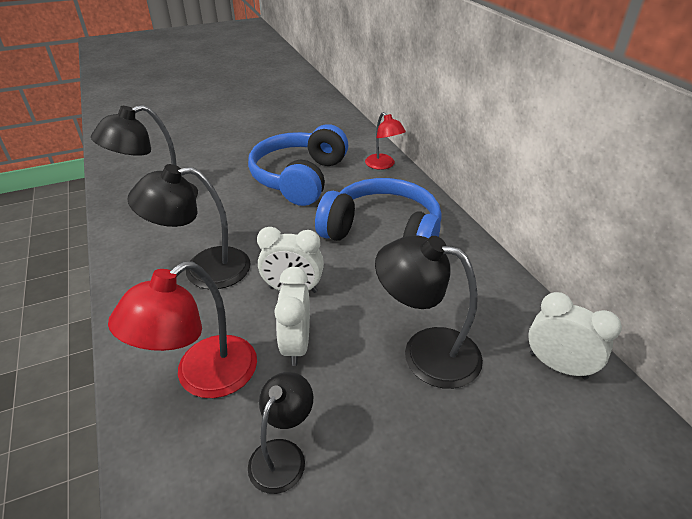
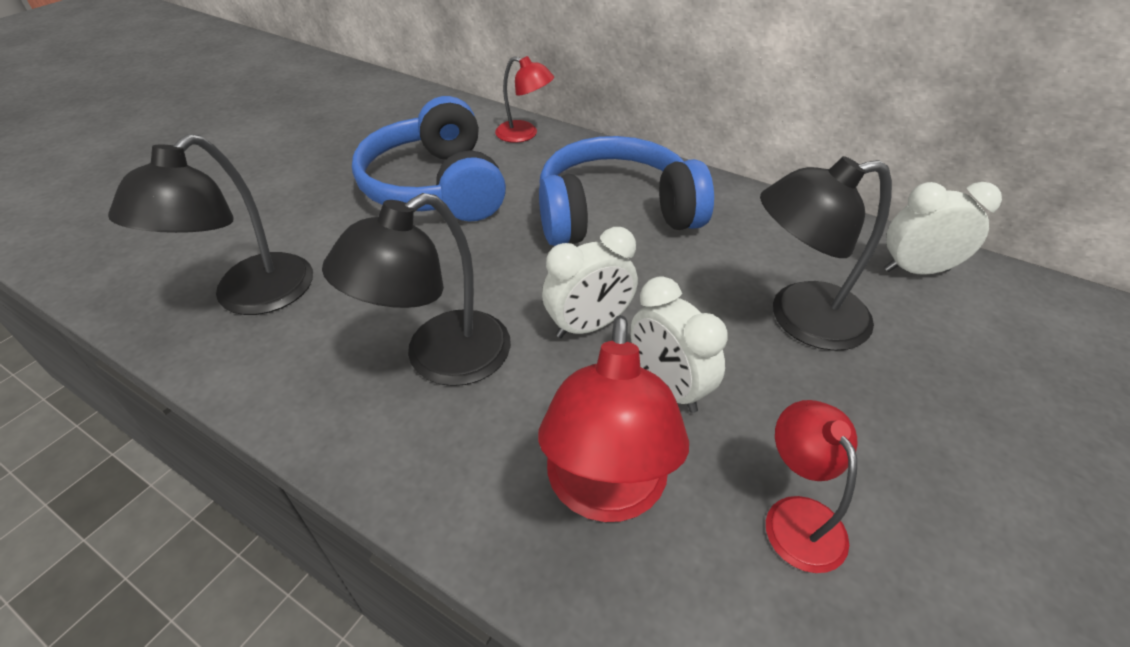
camera: 35 degrees left, 5 degrees up
black lamp [248,372,313,494] -> red lamp [766,400,857,573]

